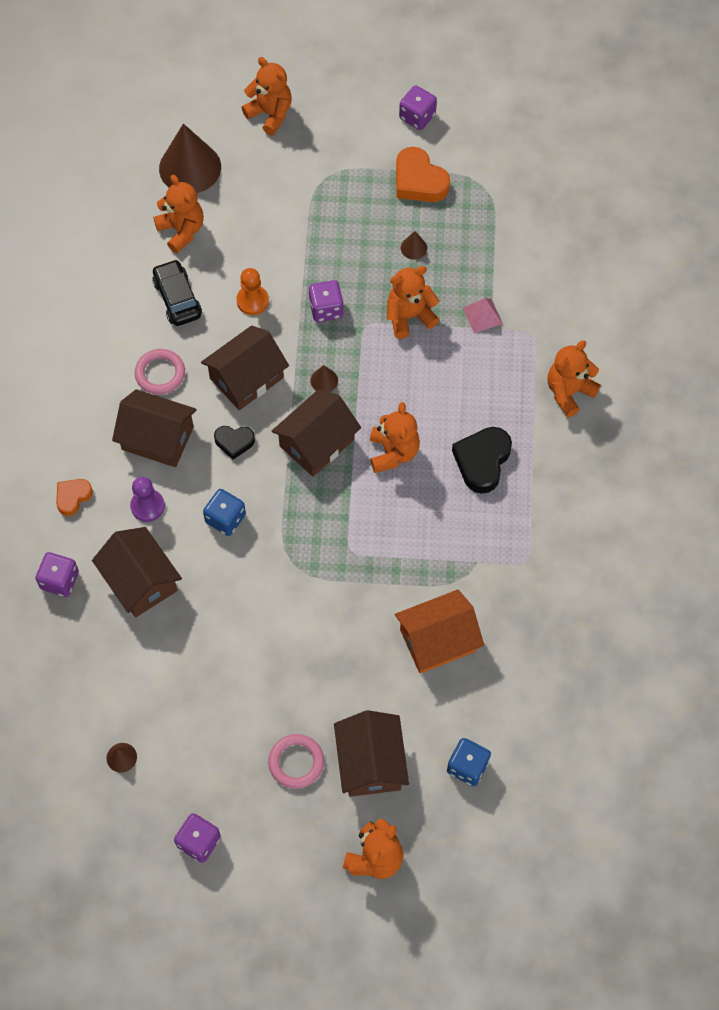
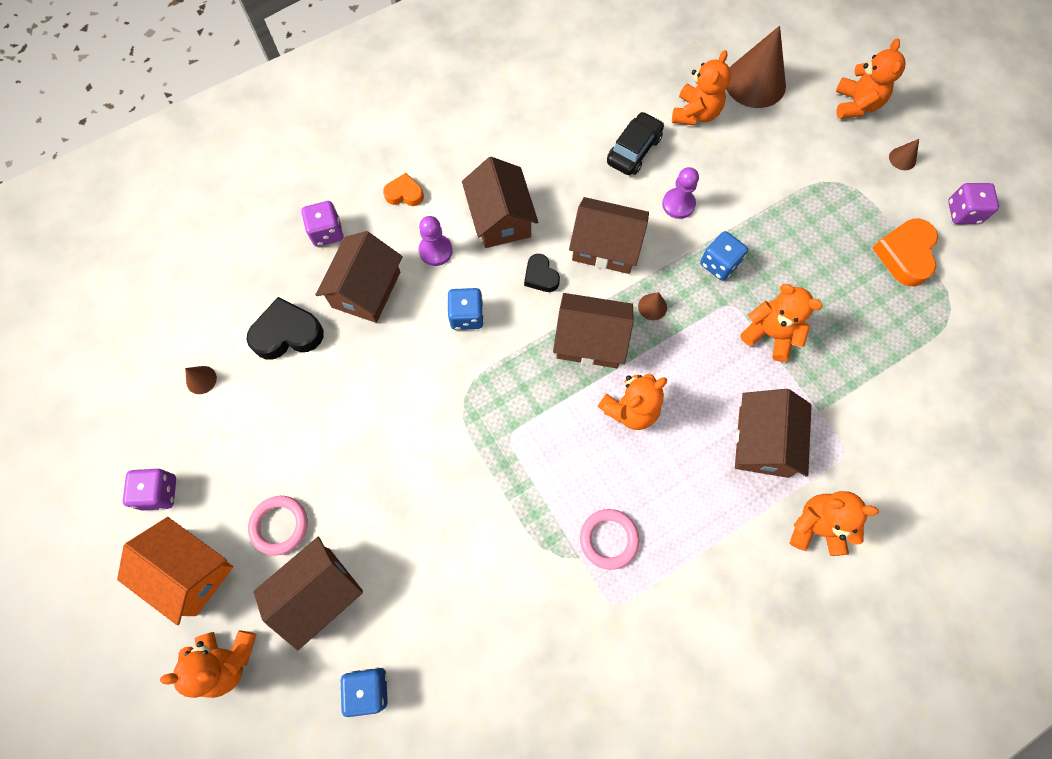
camera: 55 degrees right, 5 degrees up
pink ring [135,349,185,395] -> pink ring moved to [580,509,639,570]
orange pawn [236,268,269,315] -> purple pawn [662,167,699,219]
purple dice [309,280,344,322] -> blue dice [700,231,748,281]
orange house [395,590,484,673] -> orange house moved to [117,517,233,625]
brown cone [401,231,427,260] -> brown cone moved to [889,139,919,170]
black heart [452,427,512,494] -> black heart moved to [247,297,324,359]
pink pyramid [463,298,503,333] -> none
none -> brown house [735,389,812,478]

